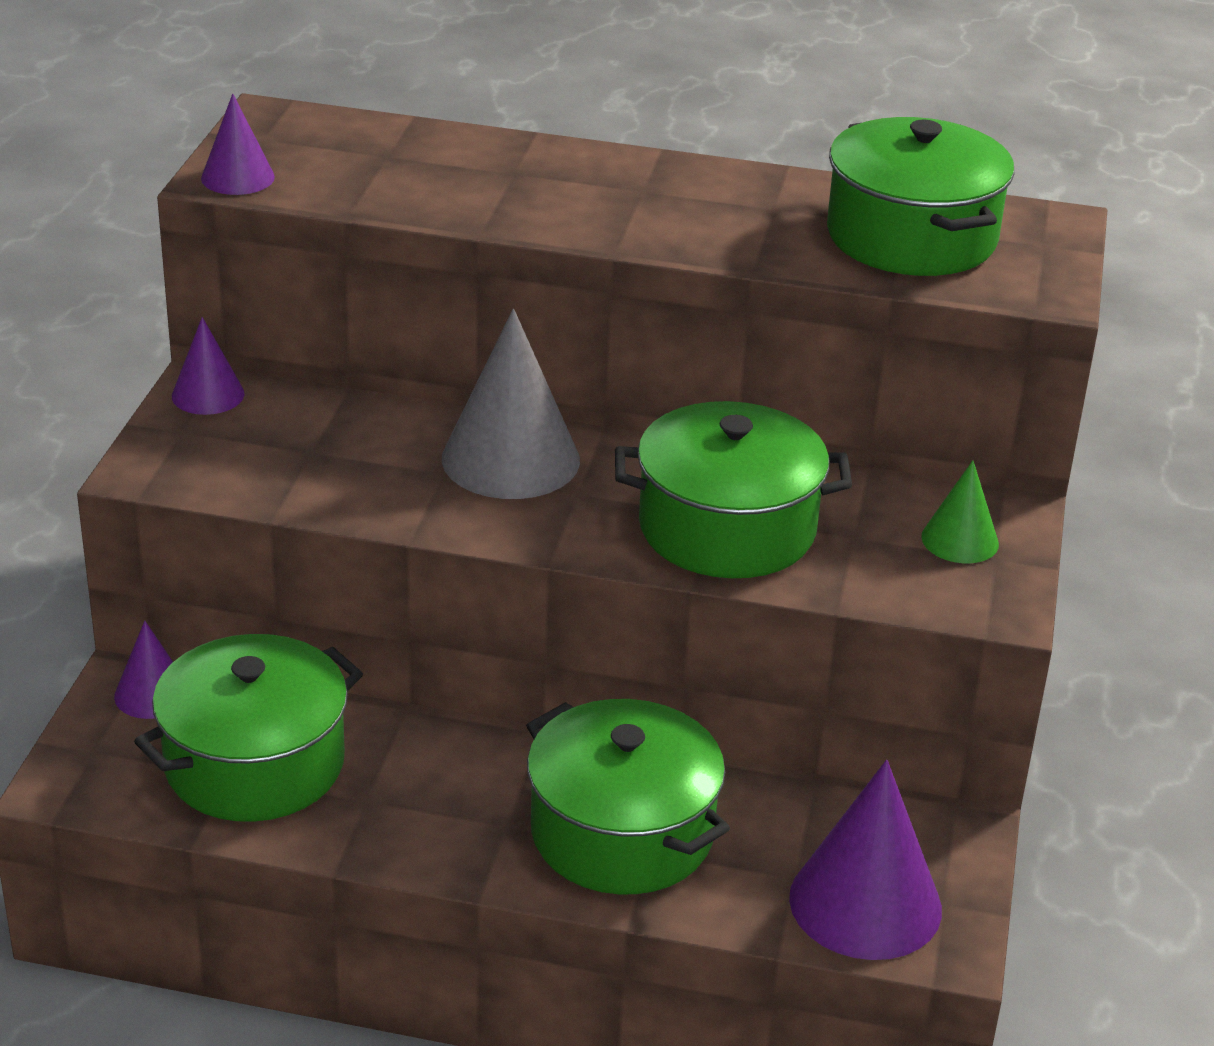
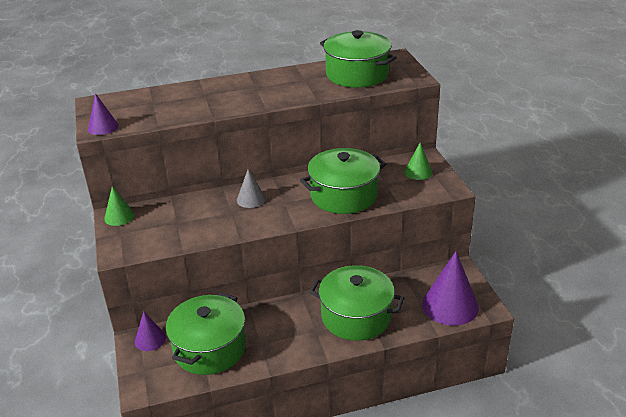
camera: 25 degrees left, 0 degrees up
purple cone [172,317,244,415] -> green cone [104,186,135,226]
grey cone [442,309,580,499] -> grey cone [237,169,266,208], size x0.54

